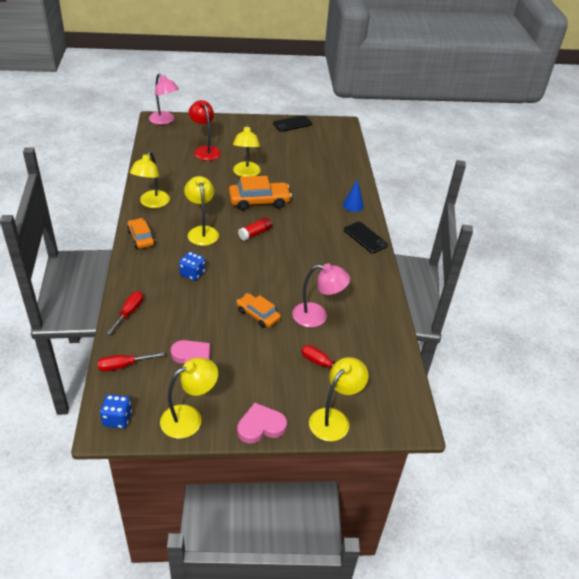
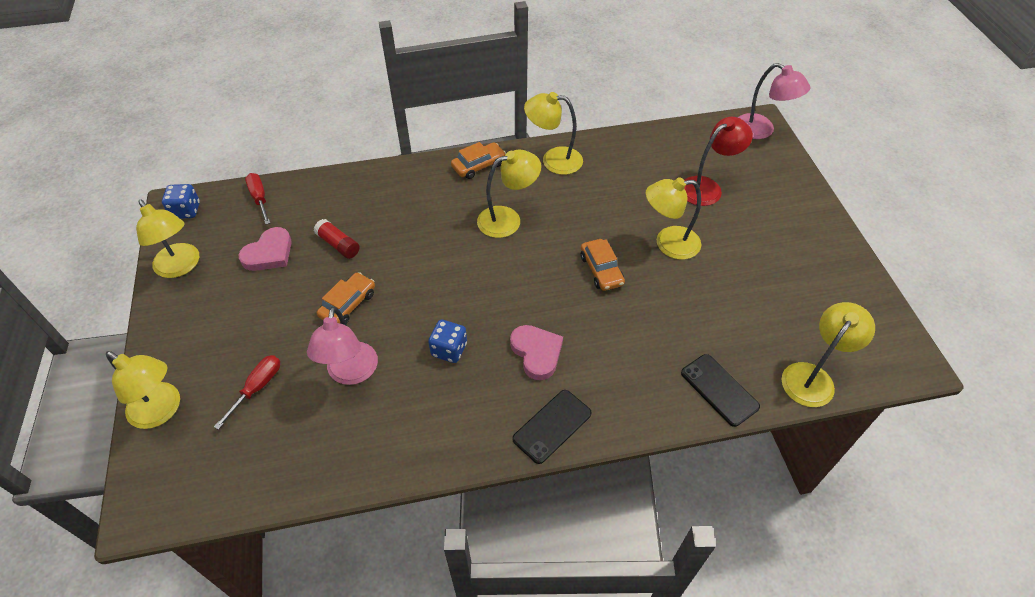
camera: 85 degrees right, 10 degrees up
red screwdriver [107,291,143,335] -> none
pink lamp [149,73,179,125] -> pink lamp turned 90 degrees counterclockwise [737,63,810,139]
blue dice [179,252,205,281] -> blue dice moved to [428,320,467,363]
orange car [229,176,292,210] -> orange car [581,239,625,291], size x0.63
pink heart [237,403,287,443] -> pink heart moved to [510,325,563,380]
red glue stick [238,217,272,241] -> red glue stick moved to [314,219,360,259]
black phone [273,115,312,132] -> black phone moved to [681,354,760,427]
blue cone [343,179,364,212] -> none
none -> yellow lamp [782,302,875,407]

